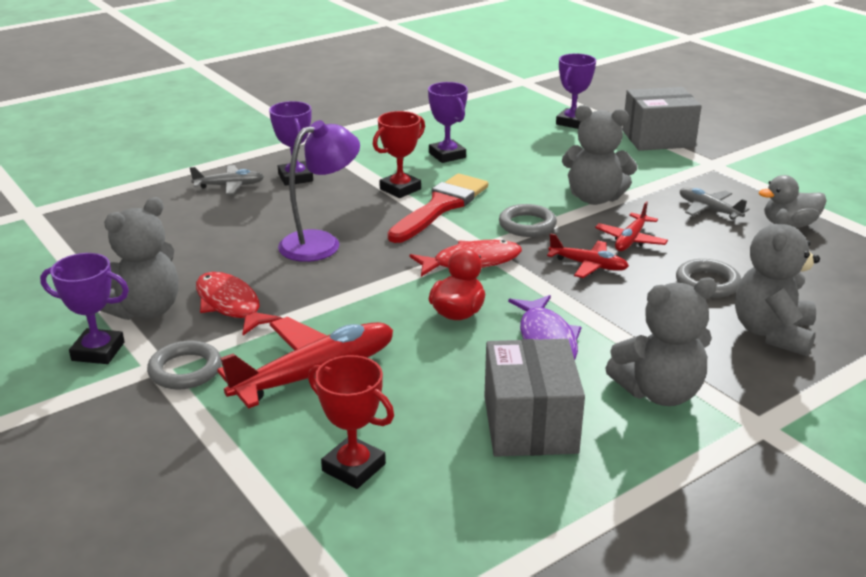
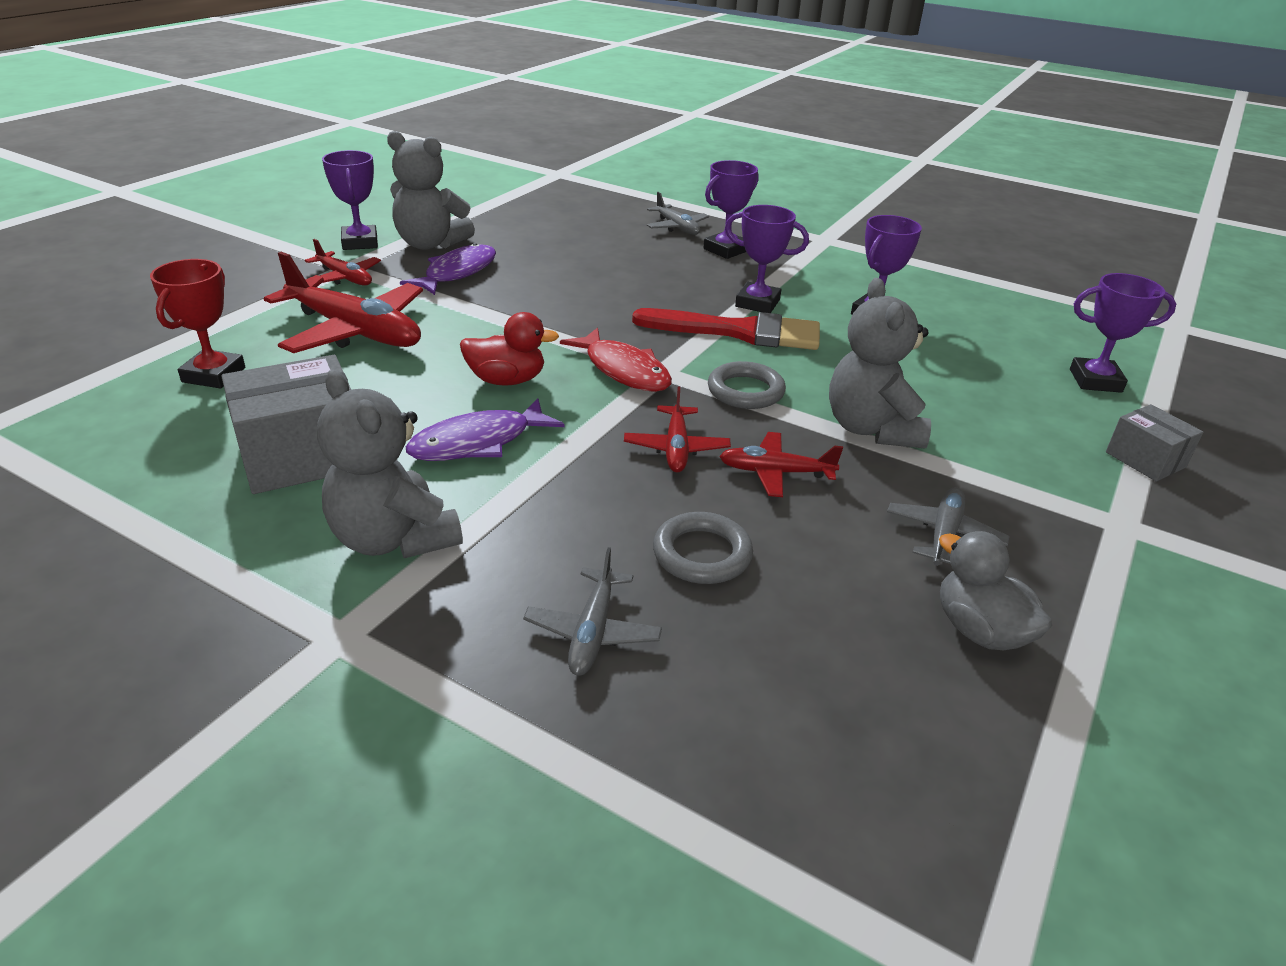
camera: 65 degrees right, 5 degrees up
grey ring [147,340,222,389] -> red plane [305,239,381,285]
red fish [196,272,282,336] -> purple fish [400,243,496,295]
purple lamp [278,120,360,262] -> none
red trophy [373,111,425,198] -> purple trophy [725,205,809,313]
grey box [623,87,701,151] -> grey box [1106,404,1204,481], size x0.57
grey teddy bear [735,209,820,356] -> grey plane [523,547,662,676]

